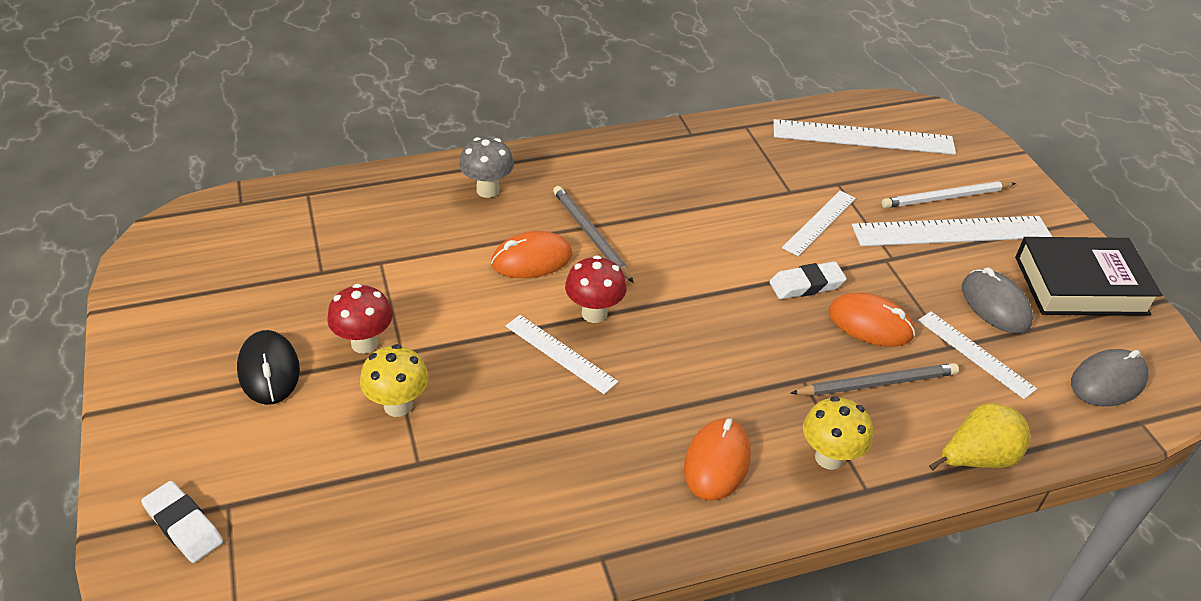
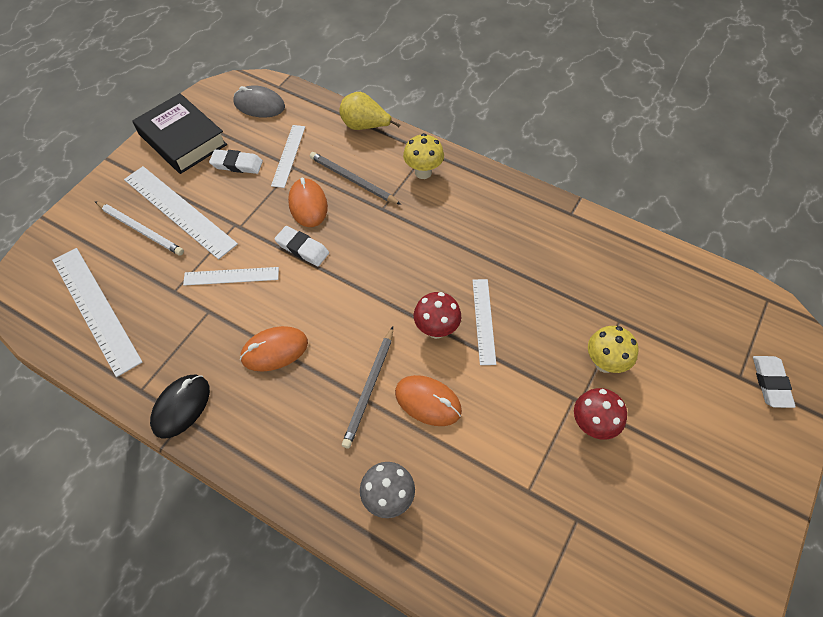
camera: 130 degrees left, 15 degrees up
black mouse [237,330,300,405] -> black mouse moved to [150,375,210,439]
orange mouse [684,419,750,501] -> orange mouse moved to [240,326,308,371]
grey mouse [962,267,1033,334] -> white eraser [209,149,263,174]

